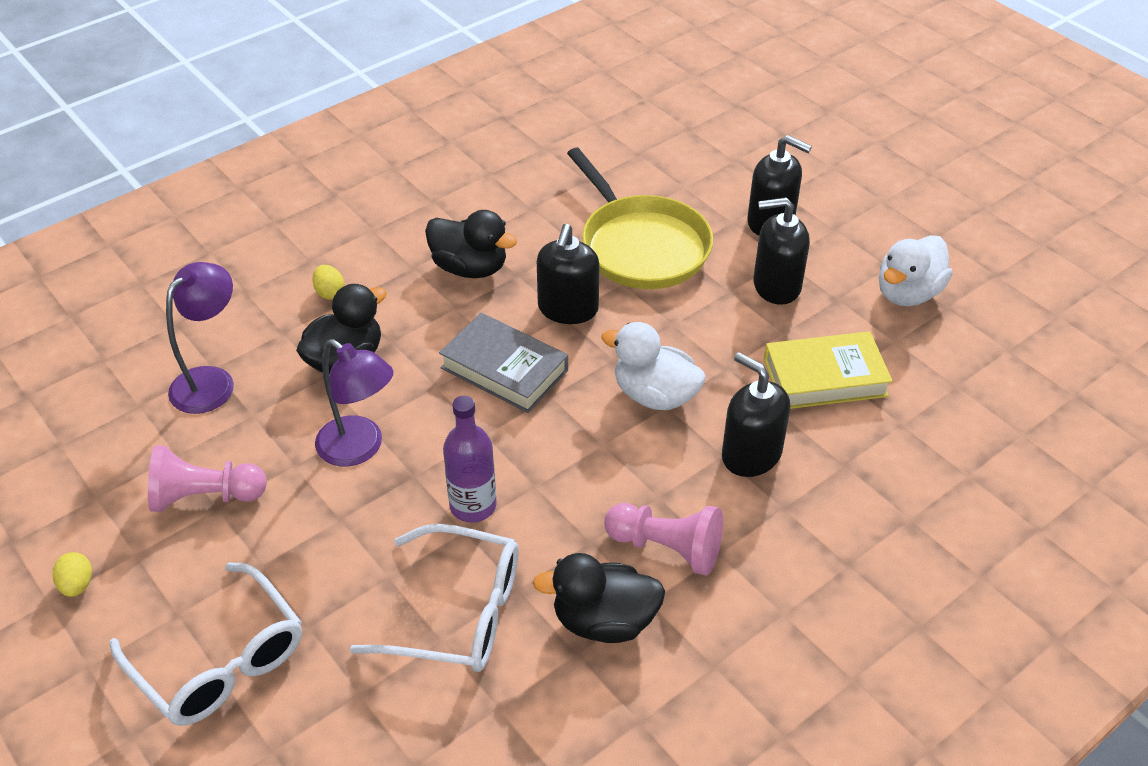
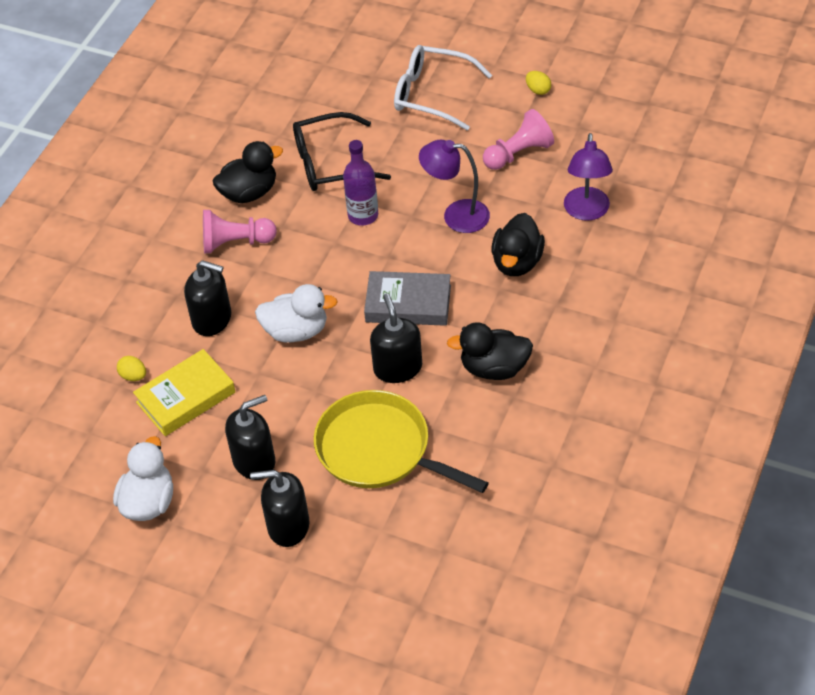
camera: 155 degrees right, 5 degrees up
yellow egg [313,265,344,300] -> yellow egg moved to [117,356,146,381]
white glasses [350,524,519,672] -> black glasses [293,112,391,191]

